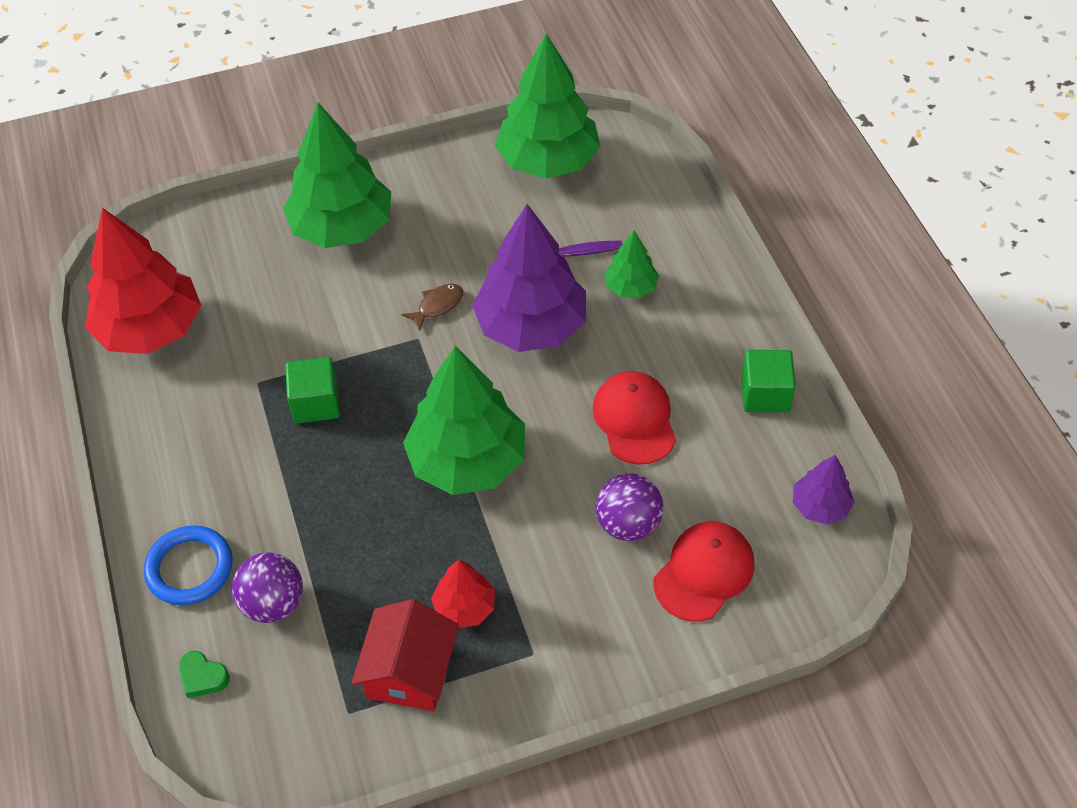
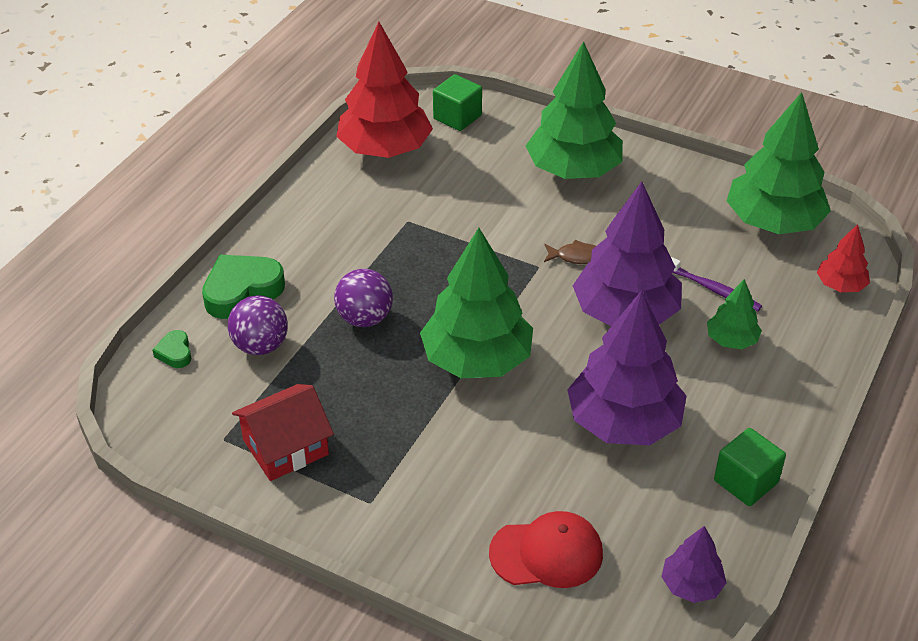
camera: 45 degrees right, 10 degrees down
blue ring [144,525,233,606] -> green heart [202,255,285,319]
green cube [285,357,340,424] -> green cube moved to [433,74,482,131]
red tree [431,559,495,628] -> red tree moved to [817,224,870,292]
red cap [593,371,676,465] -> purple tree [567,290,686,445]
purple ball [596,473,664,541] -> purple ball moved to [334,269,393,327]

